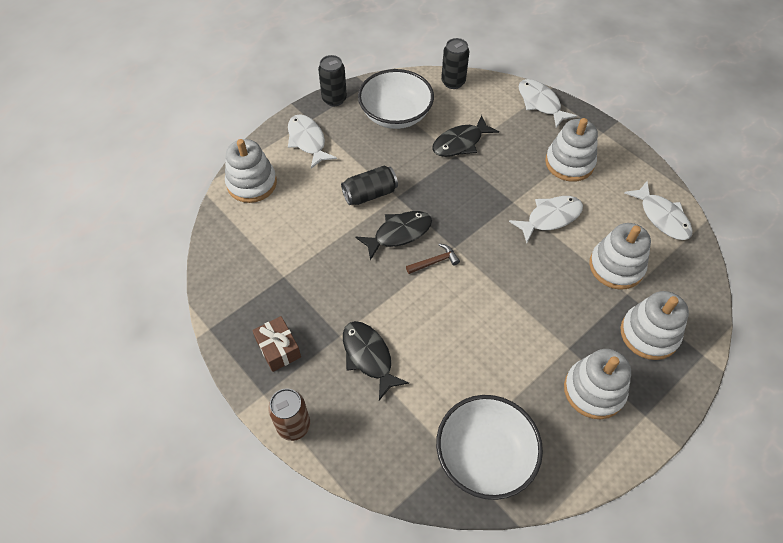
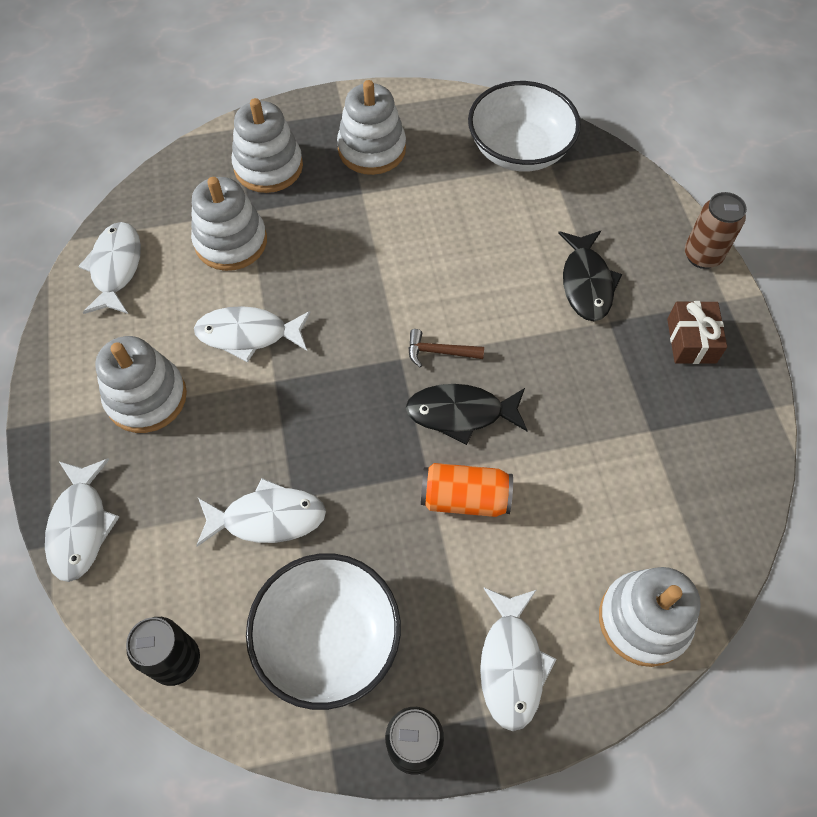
camera: 150 degrees left, 5 degrees up
black can [341,166,398,205] -> orange can [421,463,513,517]
black fish [432,115,499,157] -> white fish [196,478,326,547]

